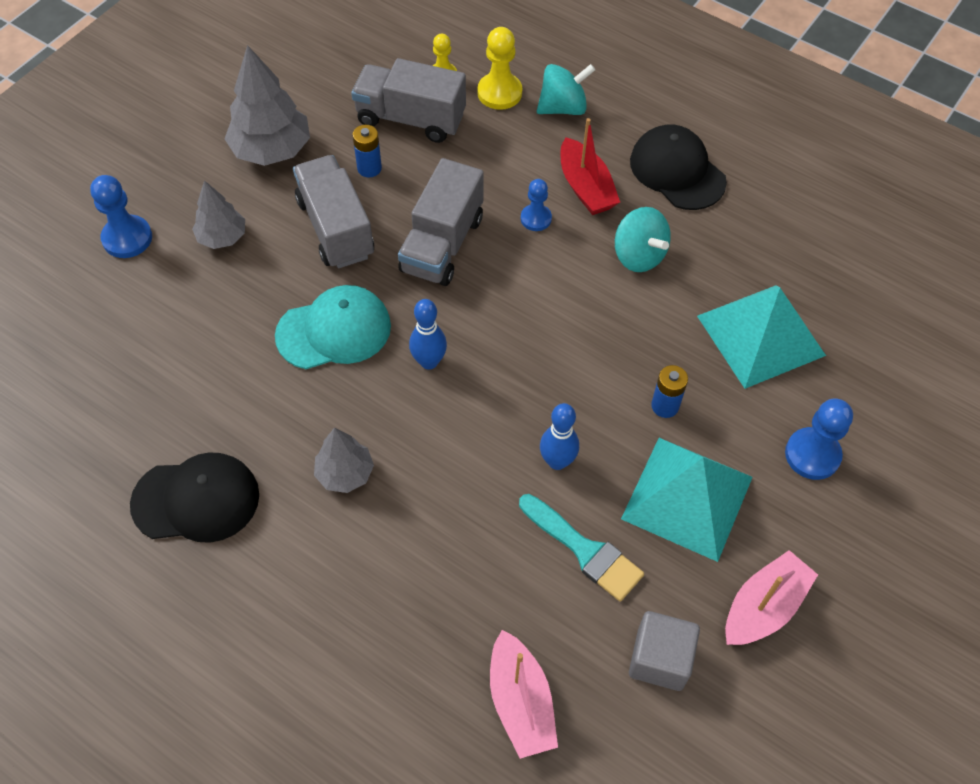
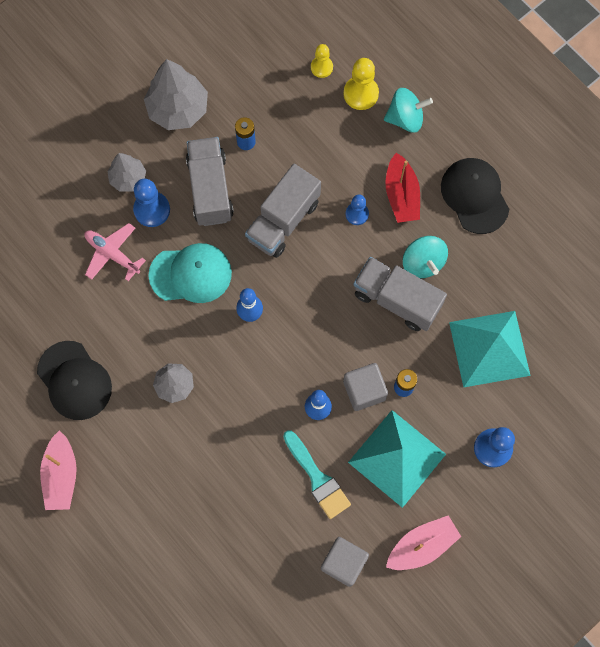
camera: 15 degrees right, 15 degrees up
blue pawn [90,175,152,258] -> blue pawn moved to [133,179,170,227]
black cap [130,452,259,543] -> black cap turned 45 degrees clockwise [37,341,112,420]
grey truck [351,58,466,143] -> grey truck moved to [354,257,447,331]
pink boat [490,630,558,759] -> pink boat moved to [40,430,77,510]
none -> pink plane [84,223,146,281]
none -> grey cube [343,363,388,411]

